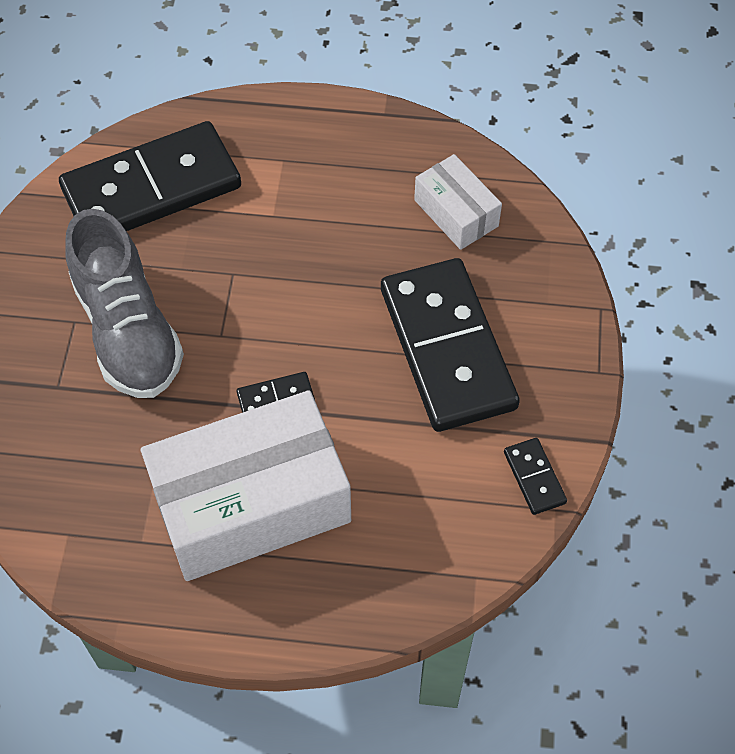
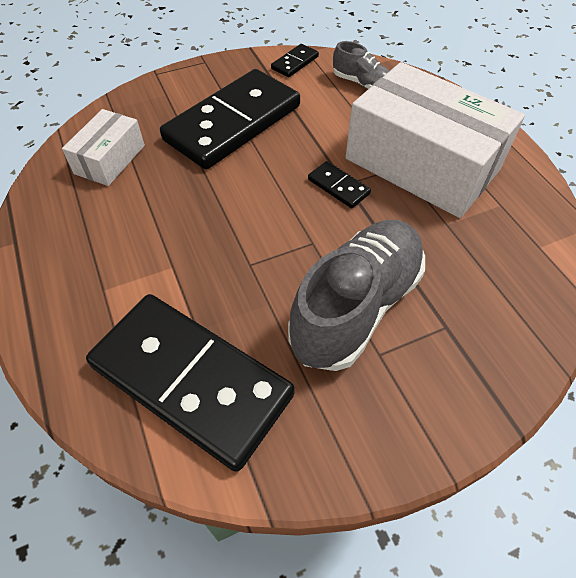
camera: 120 degrees left, 5 degrees down
none -> grey shoe [333,41,390,89]

